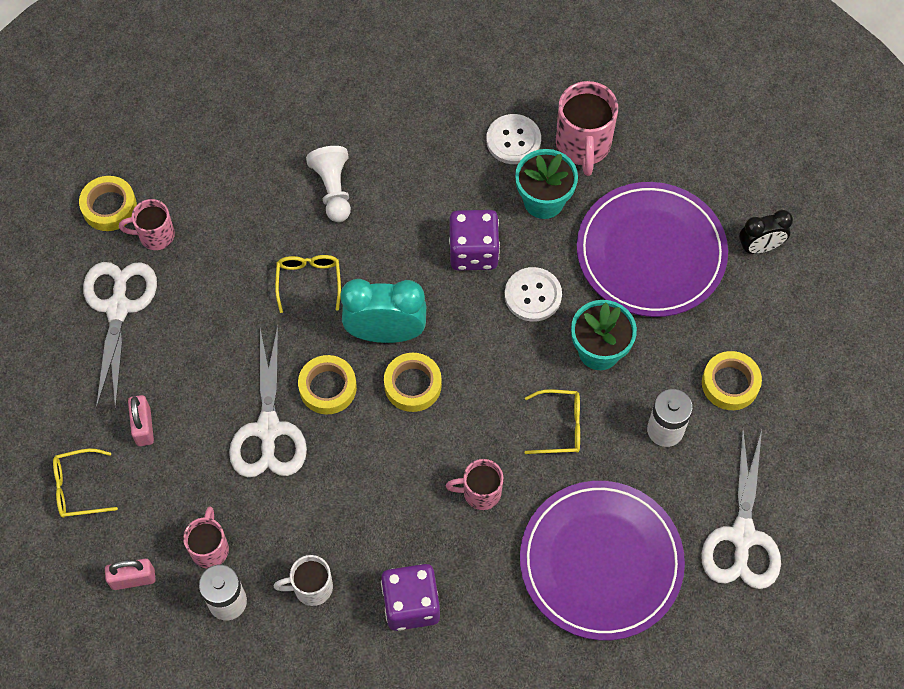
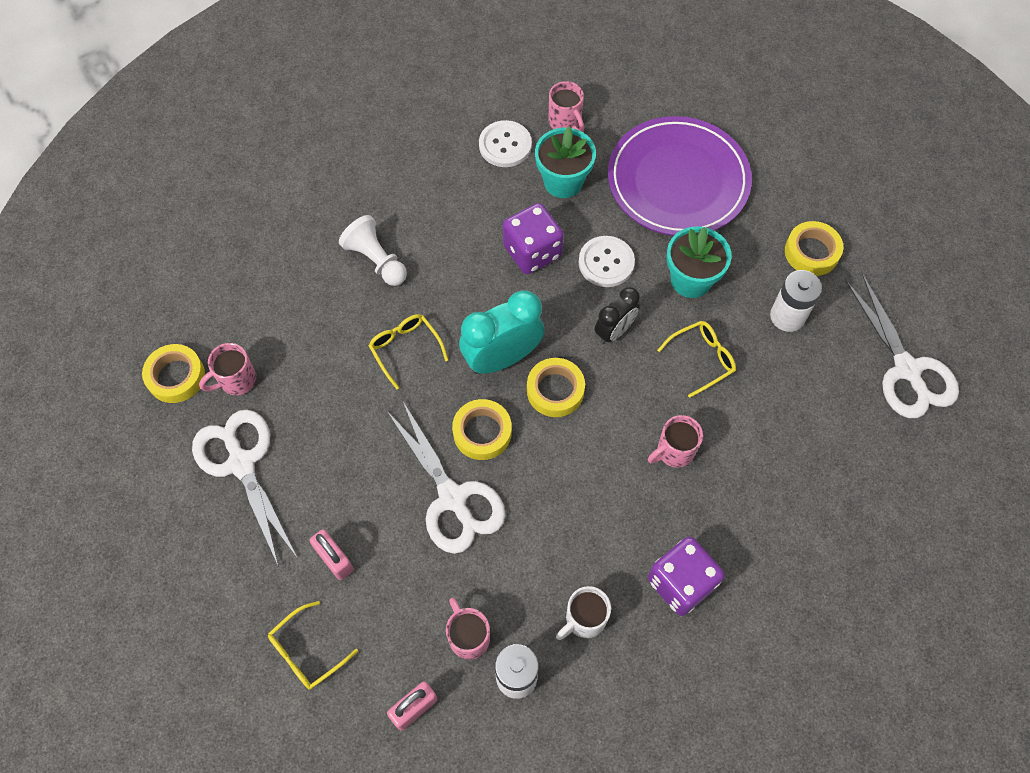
camera: 30 degrees left, 0 degrees up
purple plate [520,481,685,640] -> none
pink mug [556,81,618,176] -> pink mug [549,81,584,132], size x0.61
black clock [739,210,793,254] -> black clock moved to [595,287,640,344]

